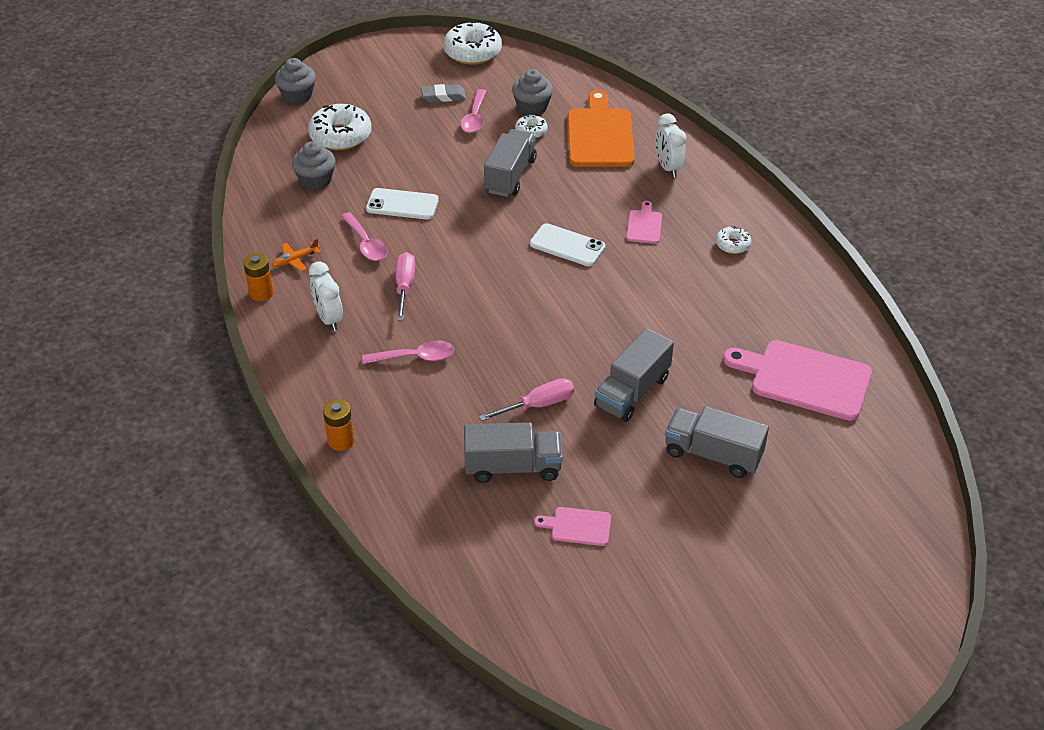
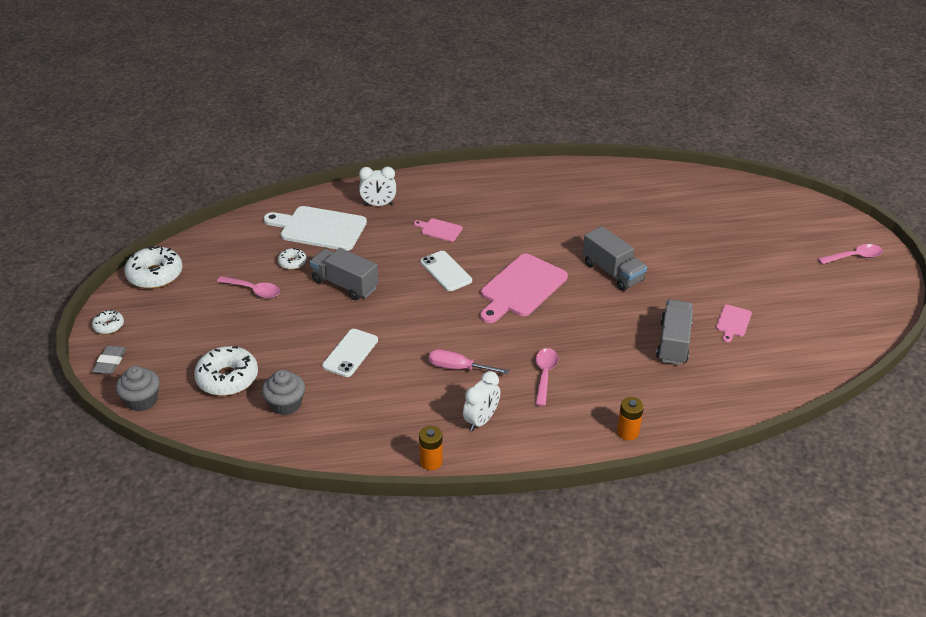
camera: 75 degrees left, 5 degrees down
orange plane [272,239,321,271] -> none
white clock [309,261,343,331] -> white clock turned 45 degrees counterclockwise [463,371,500,431]
pink spoon [341,212,387,261] -> pink spoon moved to [818,244,883,264]
grey eraser [421,84,466,102] -> grey eraser moved to [92,345,126,374]
pink screwdriver [479,378,574,421] -> none
grey cupcake [512,69,553,115] -> none
white phone [530,223,605,266] -> white phone turned 75 degrees counterclockwise [420,251,472,291]
orange cutting board [568,90,635,167] -> white cutting board [263,206,367,251]
grey truck [665,406,769,478] -> none
white donut [716,226,751,254] -> white donut moved to [92,310,124,334]
pink cutting board [723,340,872,421] -> pink cutting board moved to [480,254,568,323]

